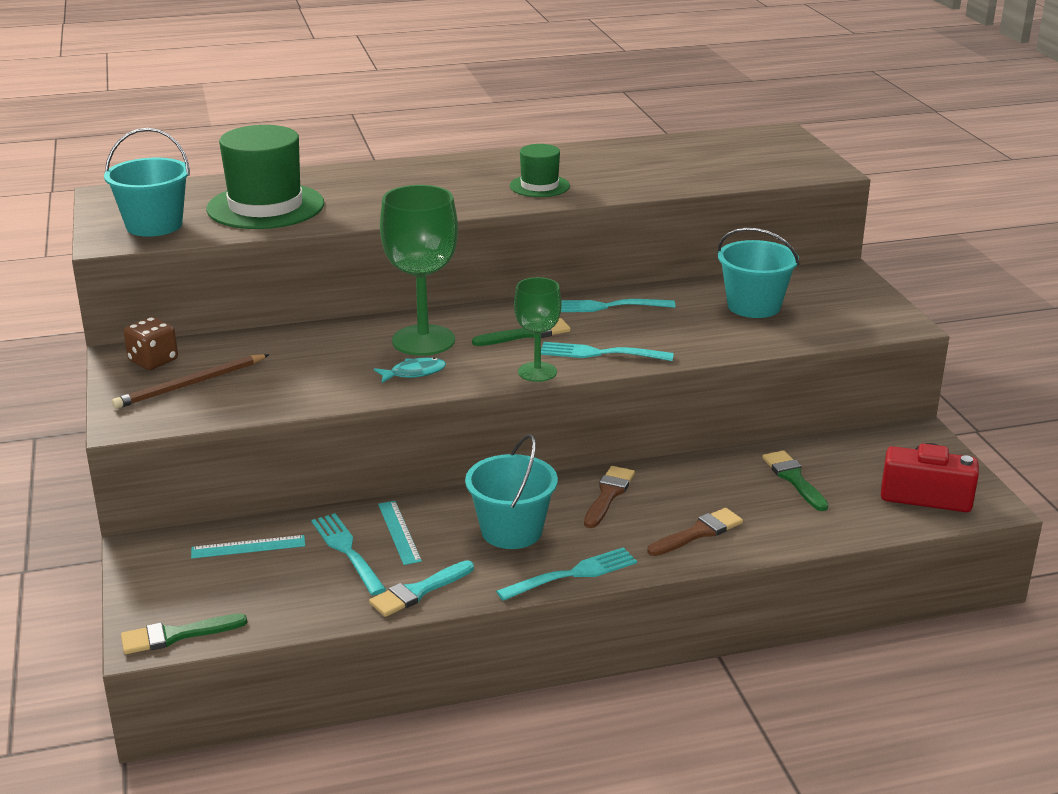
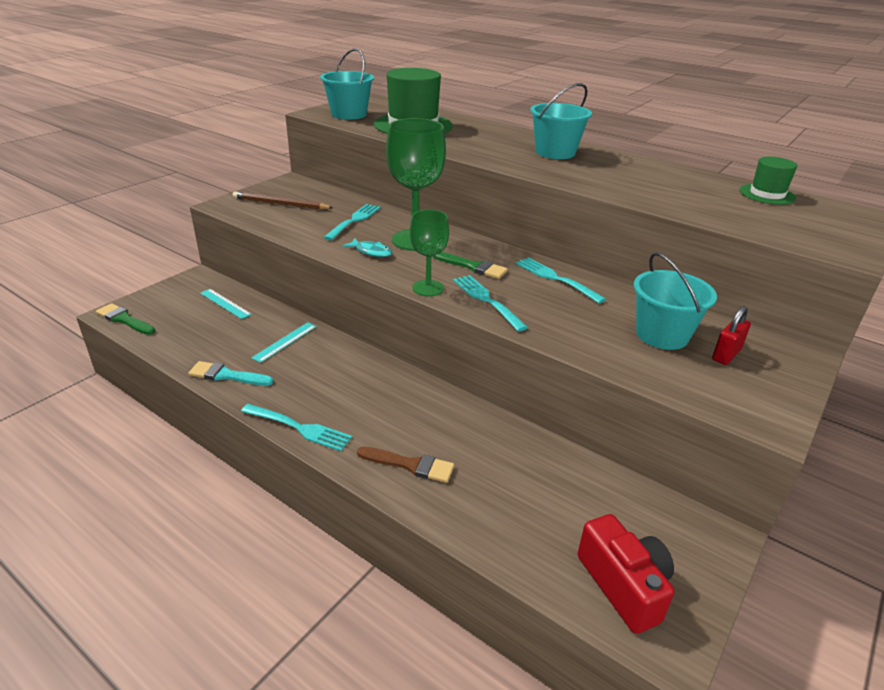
camera: 50 degrees right, 5 degrees up
brown dice [123,317,178,370] -> none
turquoise fork [311,513,386,595] -> turquoise fork moved to [323,204,381,240]
turquoise bucket [465,434,558,549] -> turquoise bucket moved to [530,83,592,159]
green hat [510,144,570,197] -> green hat moved to [740,157,797,205]
brown brush [584,466,635,528] -> none
green brush [762,450,828,511] -> none
none -> red padlock [712,306,751,365]

